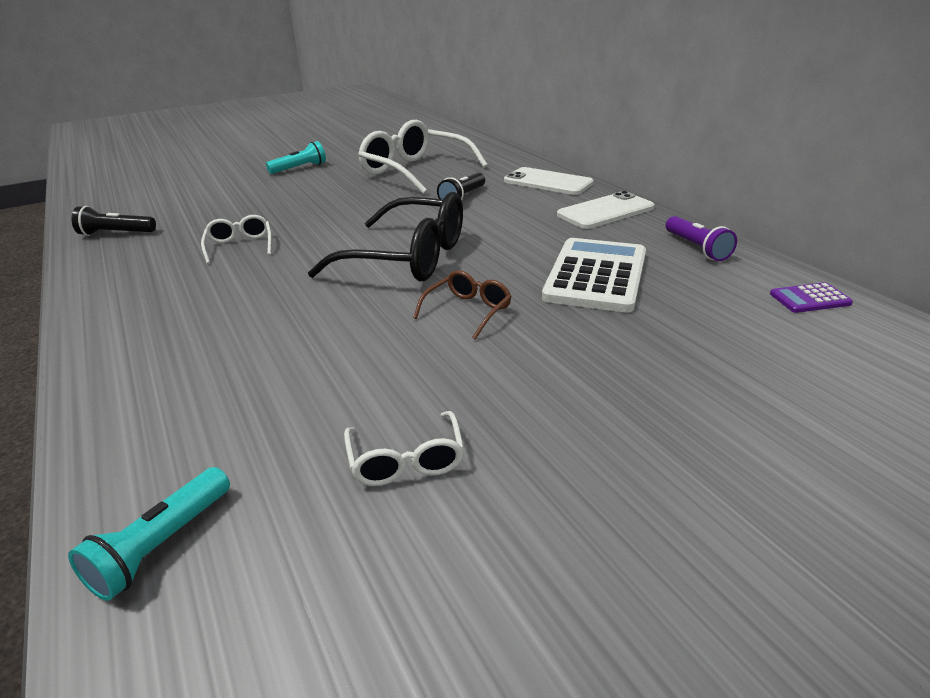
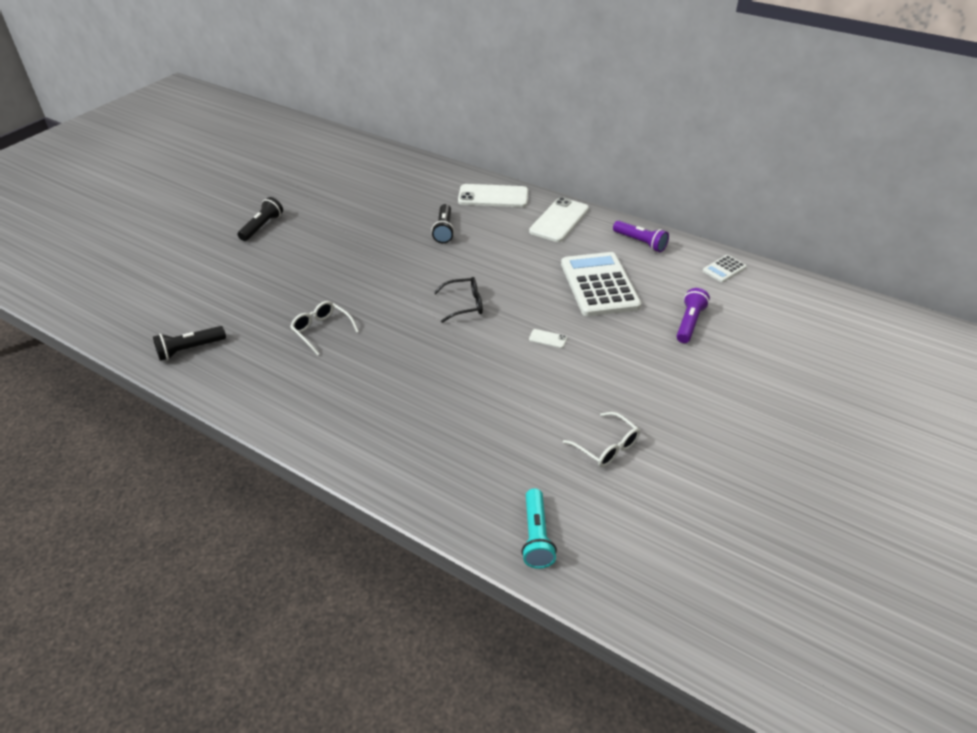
camera: 30 degrees left, 10 degrees up
turquoise flashlight [266,141,326,174] -> black flashlight [238,197,283,241]
black glasses [308,192,463,282] -> black glasses [434,277,483,323], size x0.48
white glasses [358,119,488,194] -> none
brown glasses [413,270,512,340] -> white phone [529,329,567,348]
purple calculator [770,282,853,313] -> white calculator [703,255,747,283]
none -> purple flashlight [677,288,710,343]

